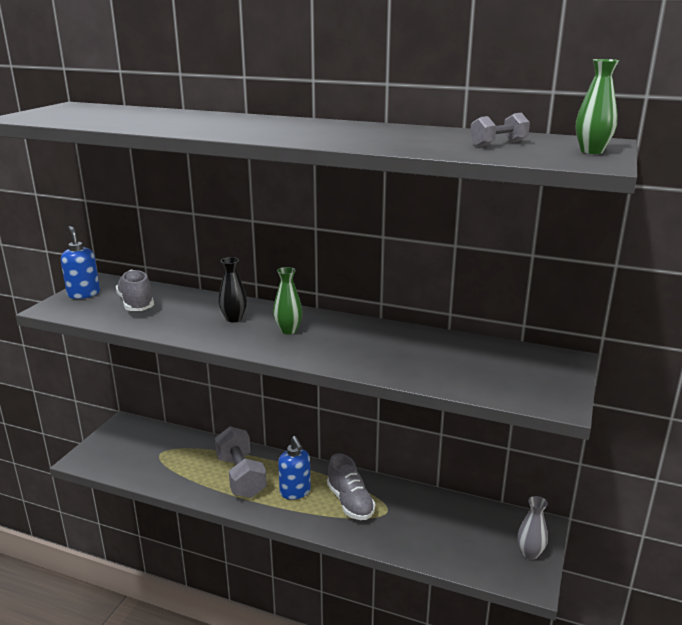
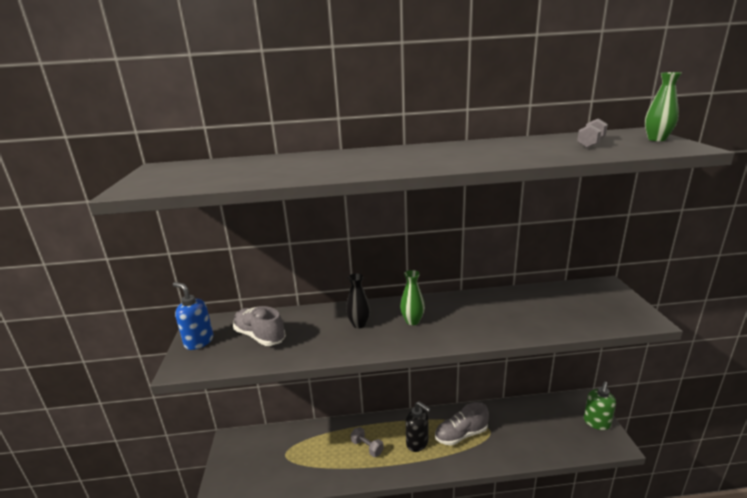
camera: 25 degrees left, 0 degrees up
grey dumbbell [215,426,267,498] -> grey dumbbell [351,427,384,457], size x0.51
blue soap dispenser [278,436,311,500] -> black soap dispenser [405,401,430,452]
grey shoe [327,453,375,520] -> grey shoe turned 120 degrees clockwise [435,402,489,446]
grey vase [517,496,548,560] -> green soap dispenser [584,382,616,430]

